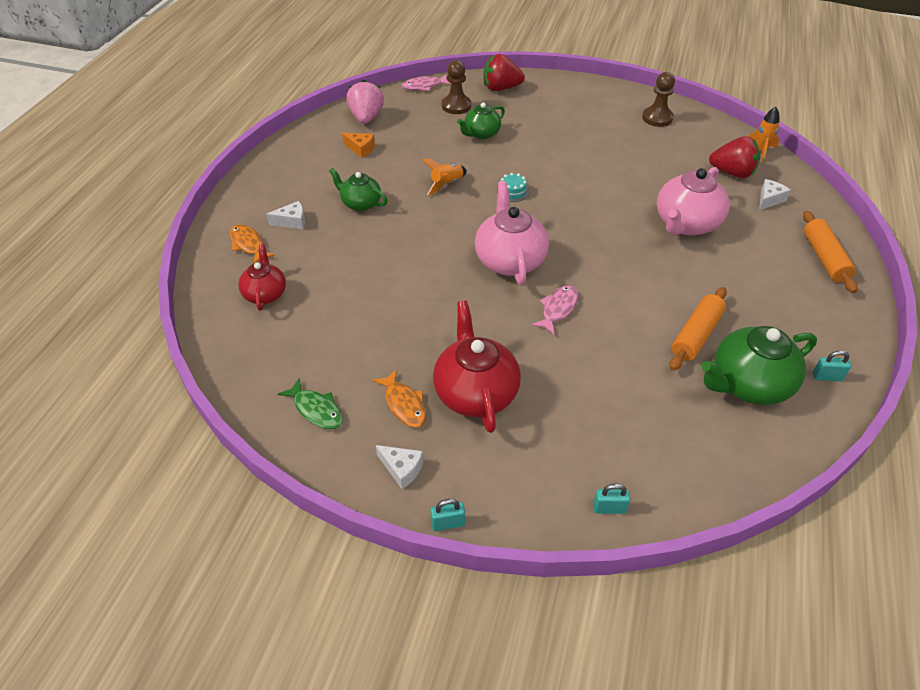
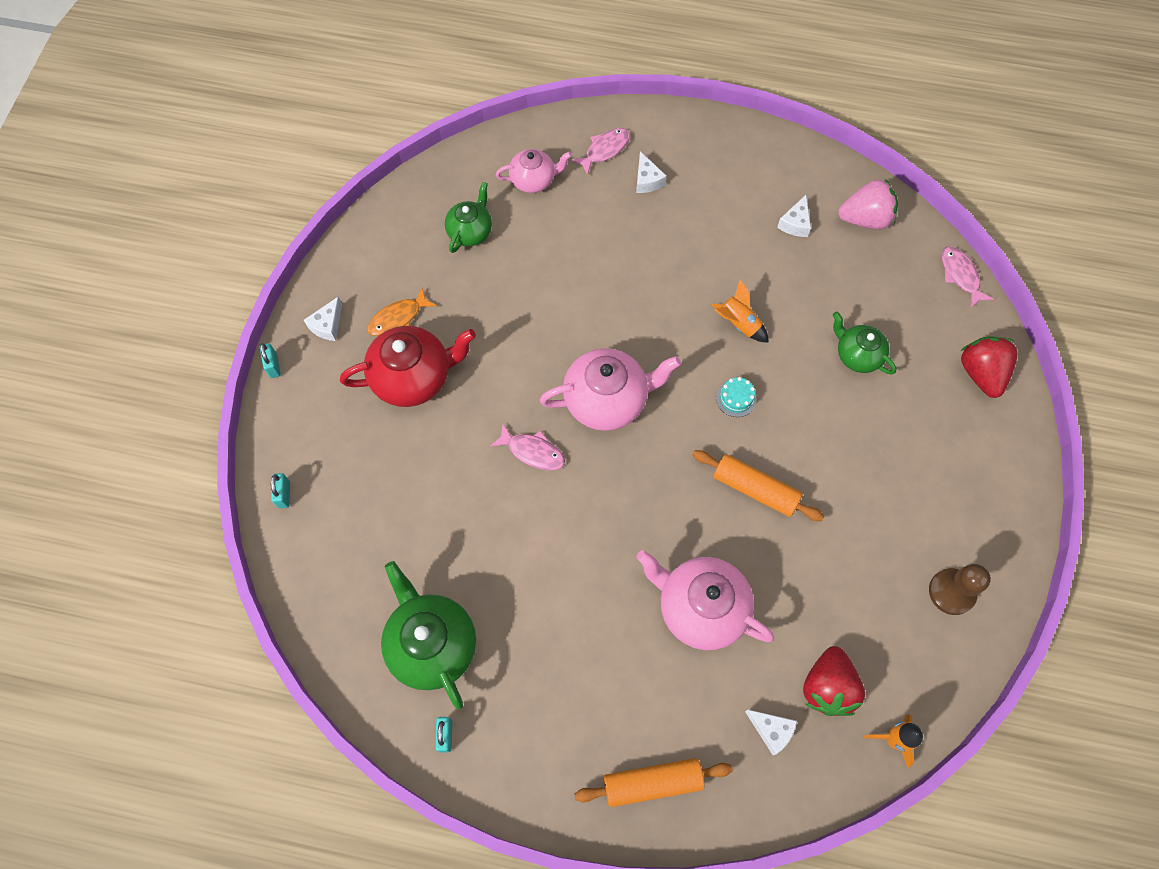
camera: 85 degrees right, 20 degrees up
orange fish [230,224,275,264] -> pink fish [571,128,630,176]
red teapot [238,244,286,310] -> pink teapot [496,149,572,193]
green fish [278,378,343,429] -> none
green teapot [329,168,387,211] -> green teapot moved to [445,182,492,253]
orange cheese [342,133,375,158] -> white cheese [777,195,811,237]
brown pawn [442,60,471,114] -> none
orange rolling pin [669,287,727,371] -> orange rolling pin moved to [693,450,824,521]

